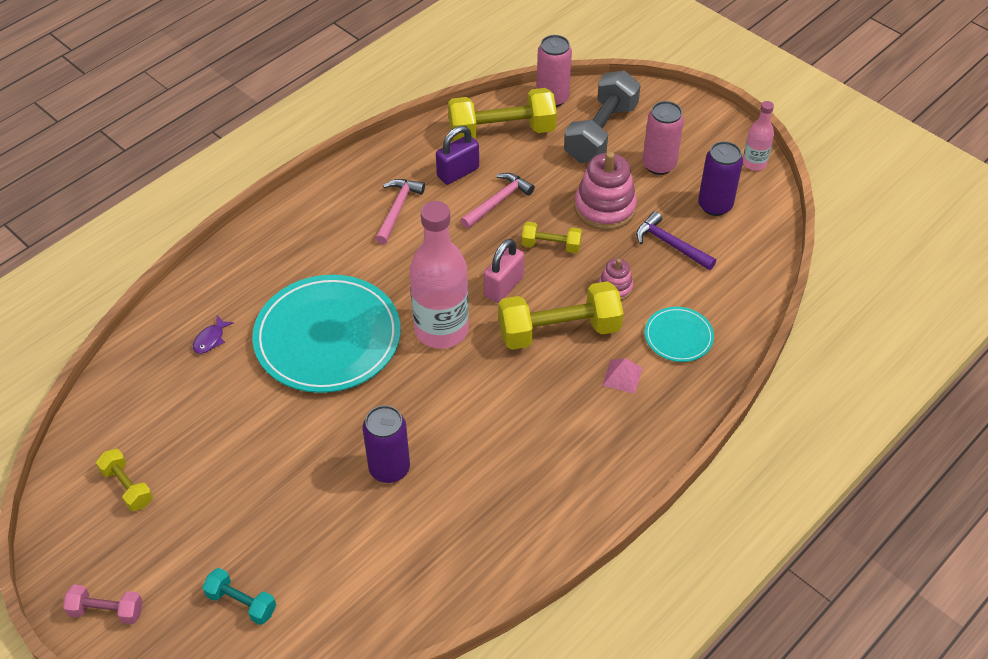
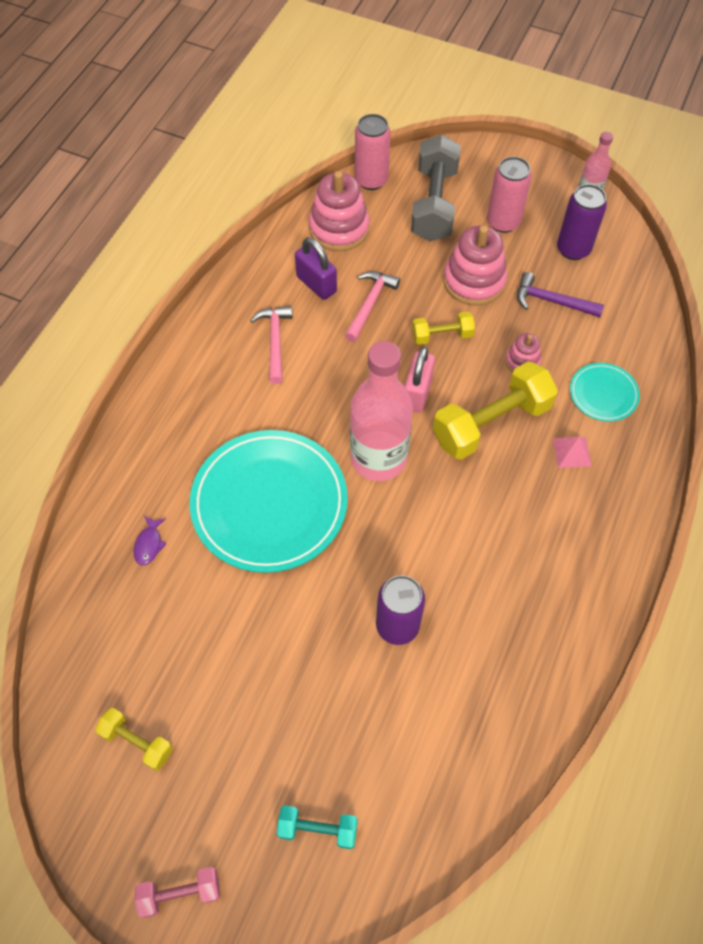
camera: 20 degrees left, 10 degrees up
purple padlock [436,126,479,185] -> purple padlock turned 75 degrees counterclockwise [295,237,337,300]
yellow dumbbell [448,88,557,141] -> pink stacking toy [309,171,369,251]

